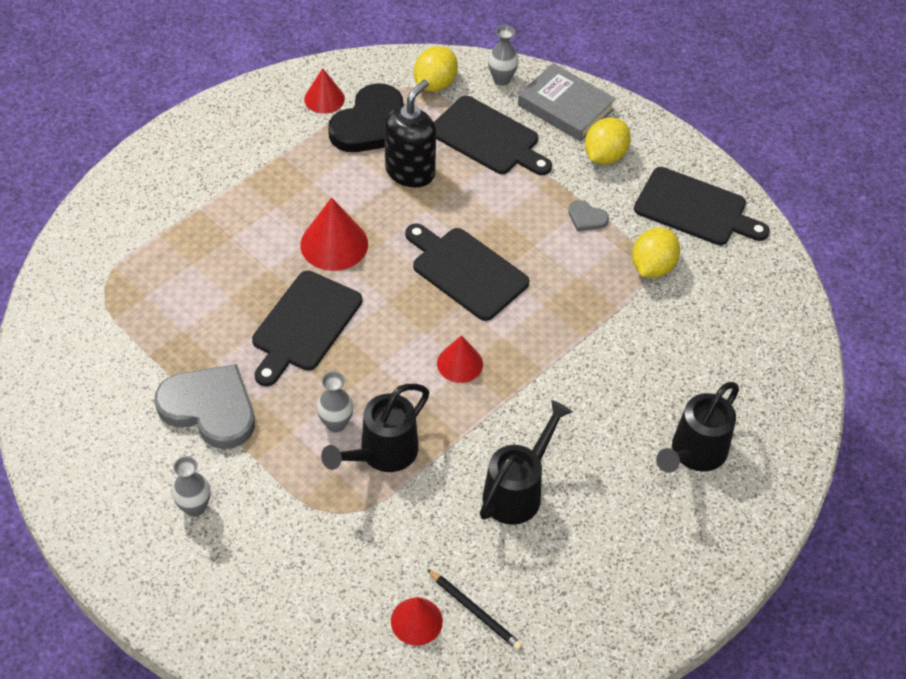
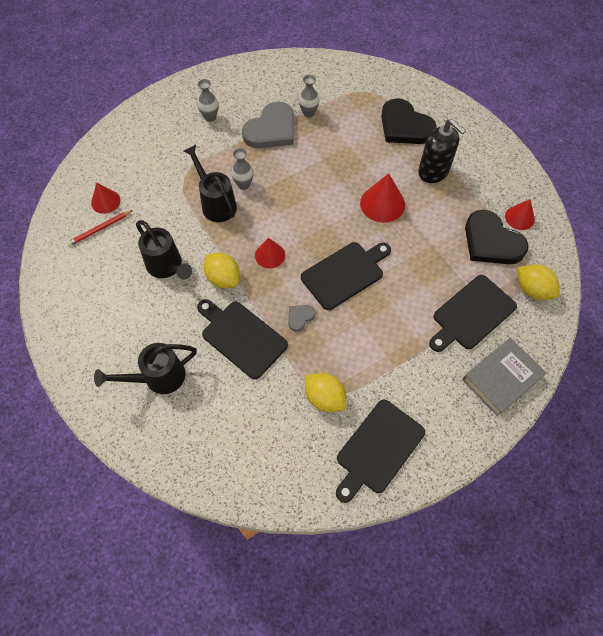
camera: 105 degrees right, 10 degrees up
black cutting board [252,271,362,386] -> black cutting board moved to [197,299,288,379]
black soap dispenser [385,80,436,188] -> black soap dispenser moved to [418,119,466,183]
black pencil [427,569,522,650] -> red pencil [67,210,133,246]
grey vase [488,25,518,86] -> grey vase moved to [299,75,319,118]
grey heart [568,200,609,231] -> grey heart moved to [288,305,315,332]
yellow lemon [585,118,631,164] -> yellow lemon moved to [204,253,240,288]
black watering can [656,382,739,473] -> black watering can turned 75 degrees counterclockwise [94,343,197,394]
none -> black heart [381,98,437,144]

